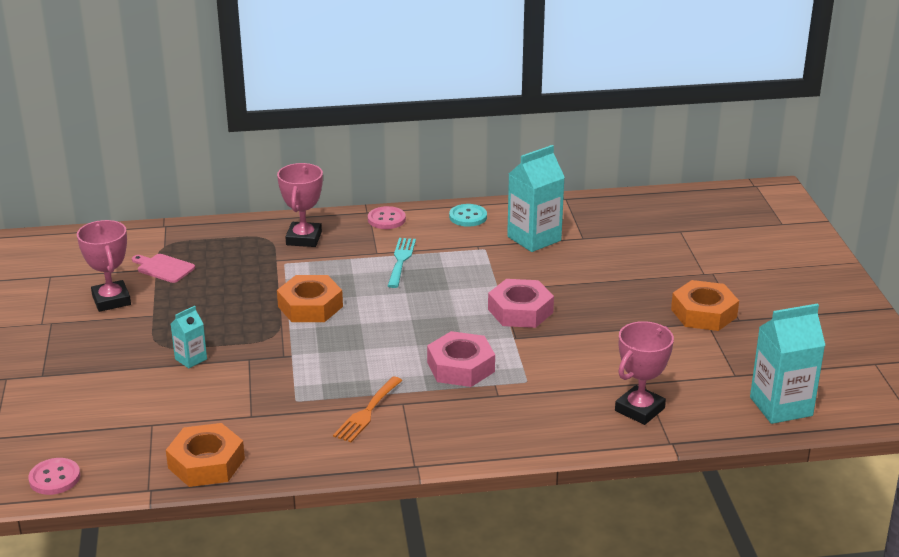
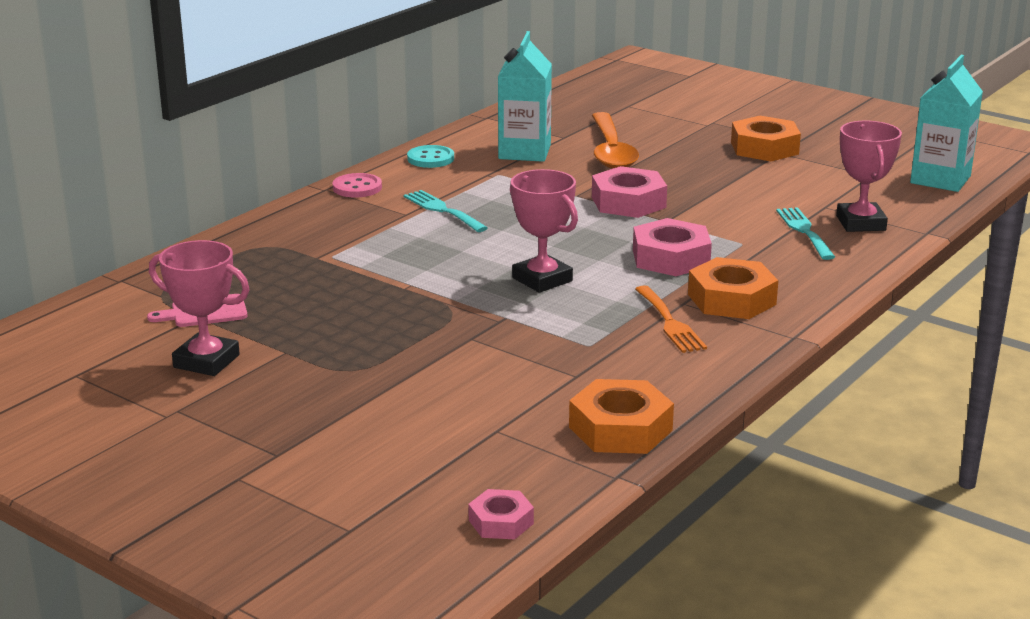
camera: 45 degrees left, 5 degrees down
pink button [28,458,80,495] -> pink nut [468,489,534,539]
turquoise carton [171,306,207,368] -> none
pink trophy [277,163,323,247] -> pink trophy moved to [510,169,578,293]
orange nut [277,275,343,322] -> orange nut moved to [688,257,778,319]
none -> orange spoon [592,112,639,169]
none -> turquoise fork [776,207,835,260]

